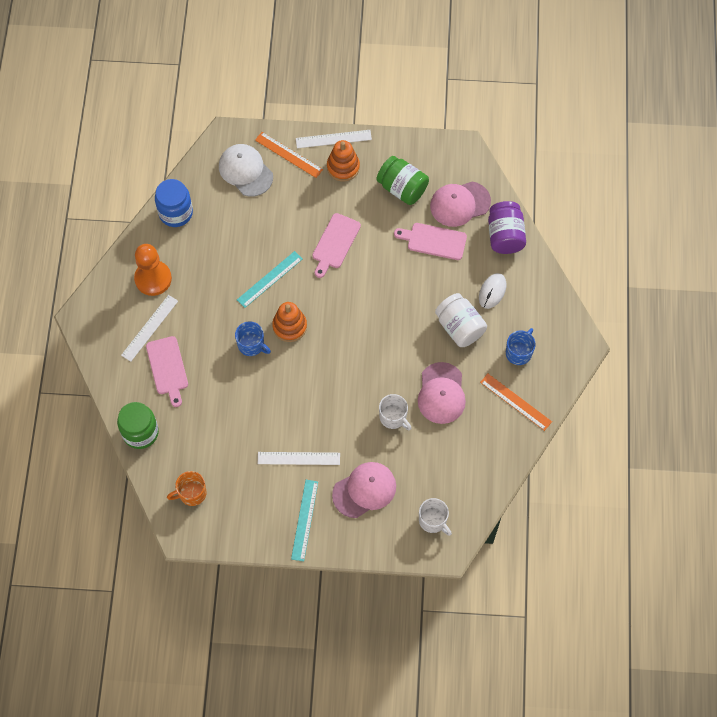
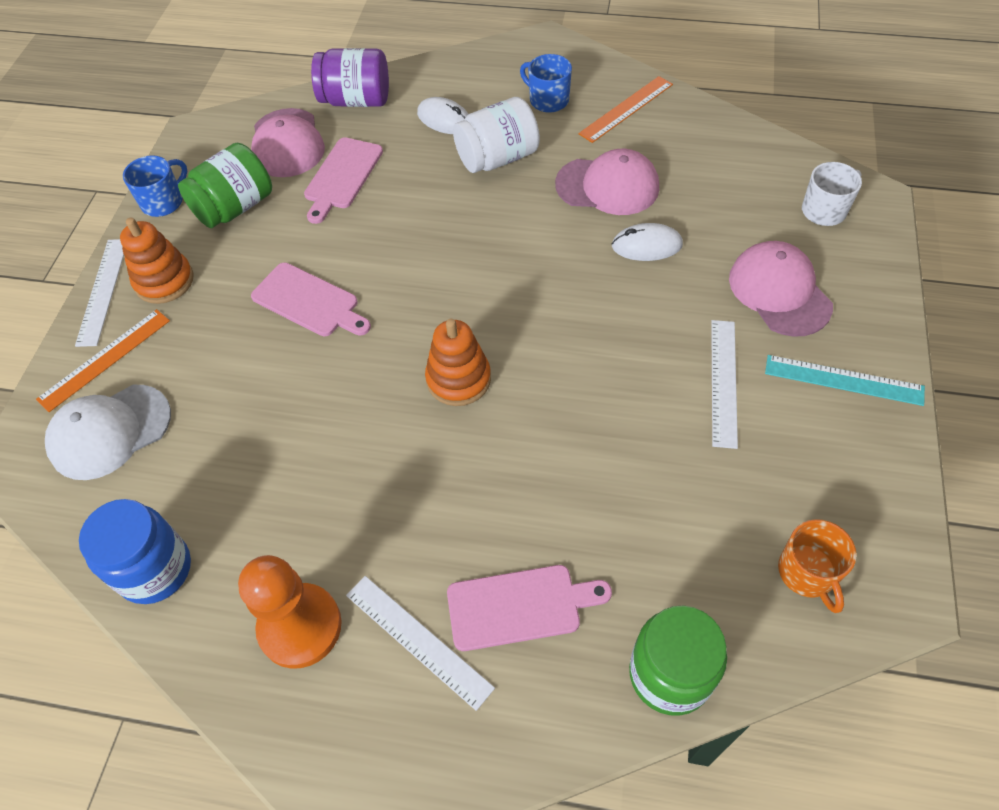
camera: 80 degrees left, 10 degrees down
blue mug [235,321,271,356] -> blue mug moved to [123,155,187,217]
turquoise ruler [237,251,302,308] -> none
white mug [379,394,411,430] -> white mouse [612,223,683,261]

